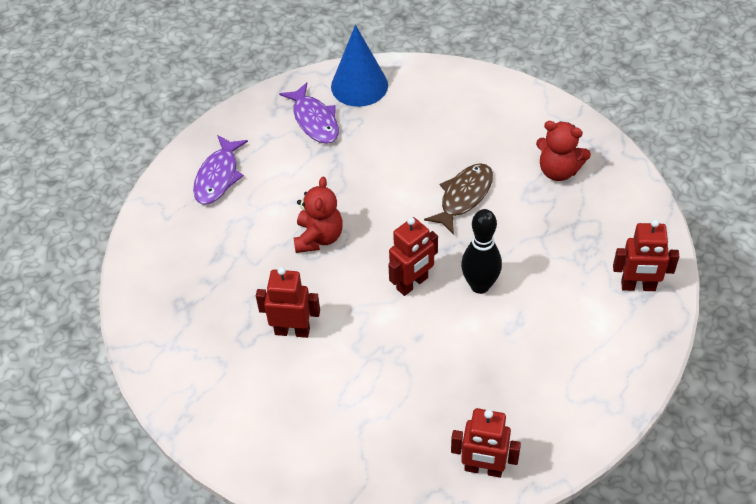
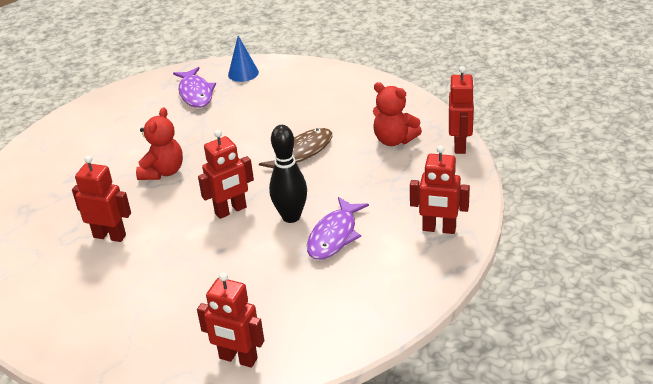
camera: 10 degrees right, 15 degrees down
purple fish [193,135,248,204] -> purple fish moved to [307,197,369,260]
blue cone [331,25,388,107] -> blue cone [228,36,259,82], size x0.62
none -> red robot [449,66,475,154]

